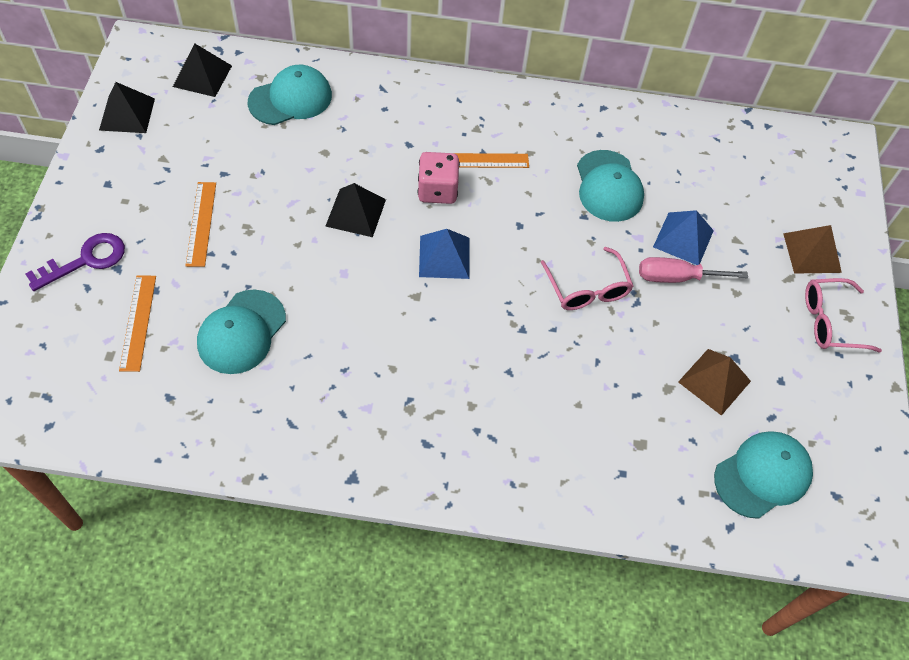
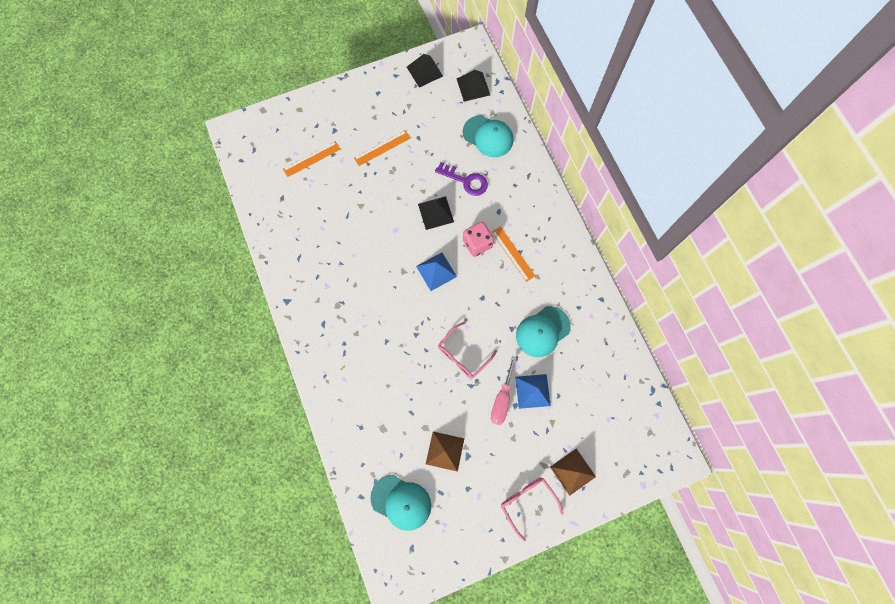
camera: 65 degrees right, 15 degrees up
purple key [25,233,125,291] -> purple key moved to [435,162,488,196]
turquoise cap [197,290,286,374] -> none
pink screwdriver [639,257,748,283] -> pink screwdriver turned 135 degrees counterclockwise [491,356,517,425]

